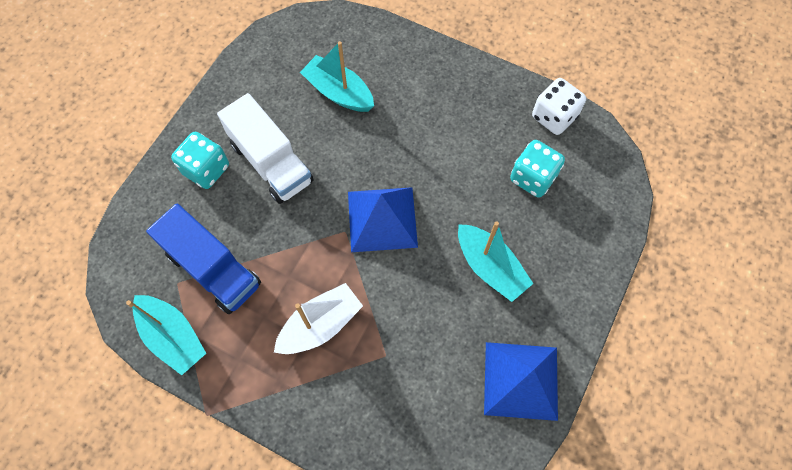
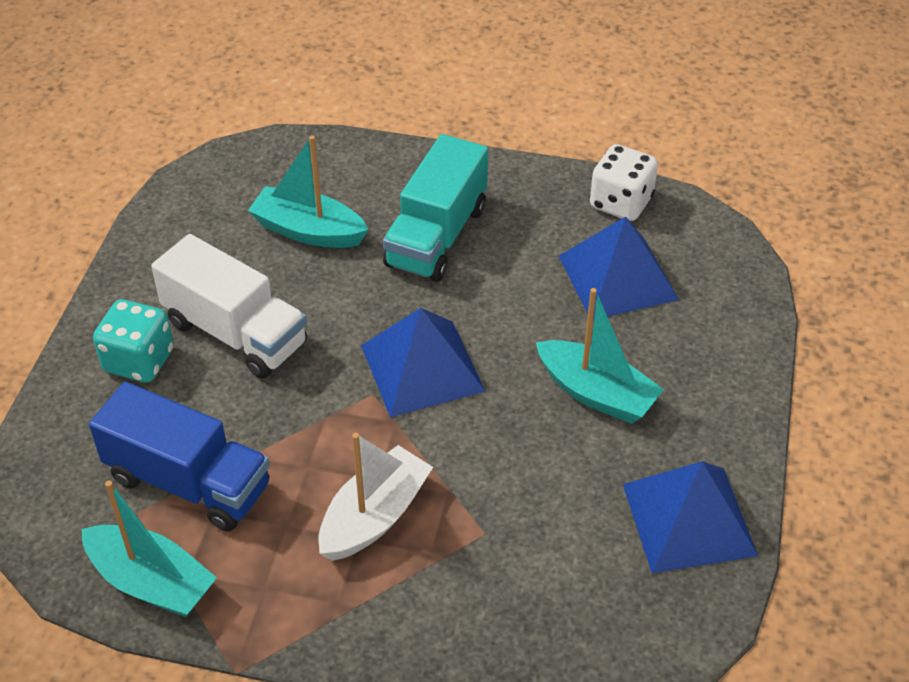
camera: 15 degrees left, 20 degrees down
turquoise dice [510,140,565,198] -> blue pyramid [559,216,679,320]
none -> turquoise truck [383,134,488,282]

